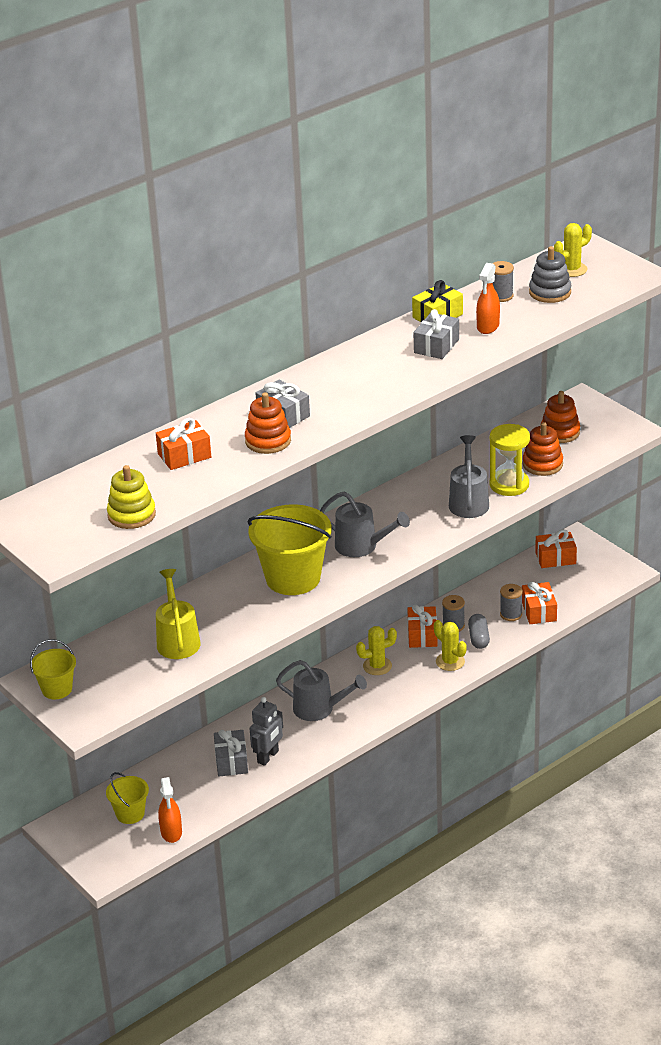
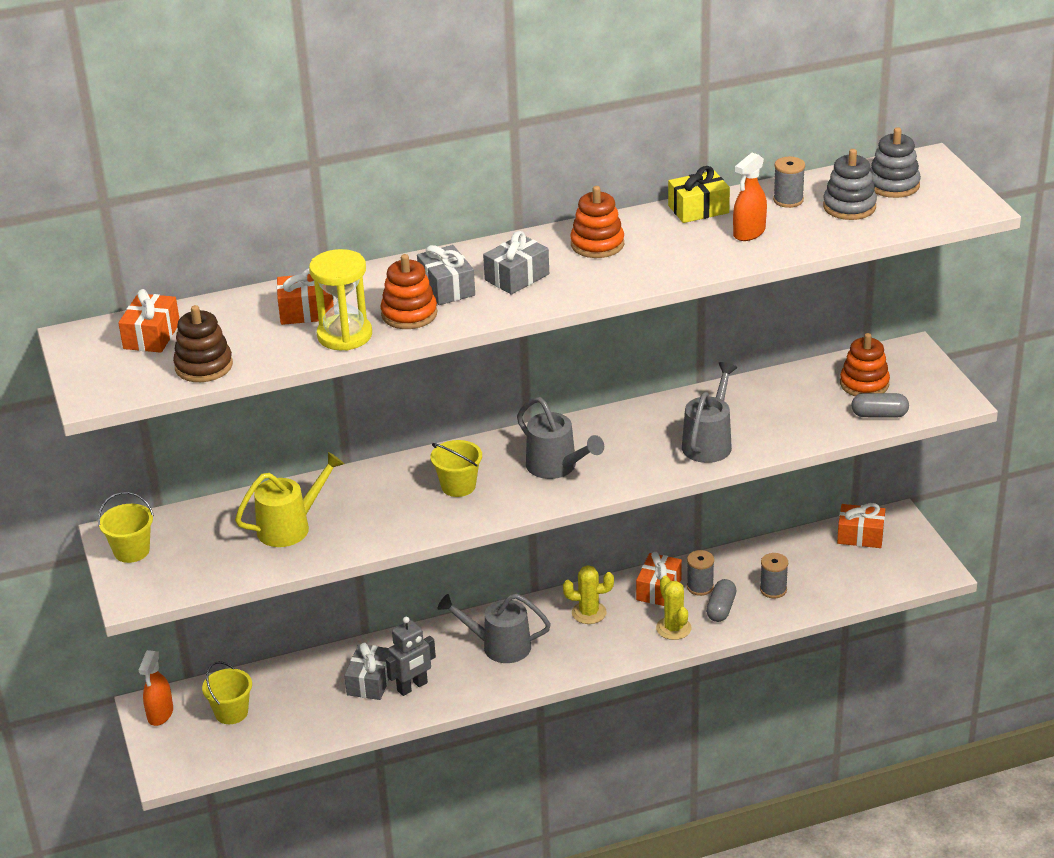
camera: 20 degrees right, 0 degrees up
yellow stacking toy [107,465,156,529] -> brown stacking toy [173,305,233,382]
yellow watering can [156,569,200,659] -> yellow watering can turned 45 degrees clockwise [235,452,344,547]
orange spray bottle [158,777,182,843] -> orange spray bottle moved to [139,650,173,726]
yellow bucket [247,504,331,595] -> yellow bucket [431,440,482,497], size x0.52
grey watering can [276,660,367,721] -> grey watering can turned 150 degrees clockwise [437,594,551,663]
grey gift [414,309,459,359] -> grey gift moved to [483,231,549,294]
yellow hourglass [489,424,530,496] -> yellow hourglass moved to [309,249,372,351]
orange gift [522,582,557,624] -> orange gift moved to [118,289,179,353]
orange stacking toy [523,422,563,476] -> orange stacking toy moved to [570,186,624,258]
yellow cactus [554,223,592,277] -> grey stacking toy [870,127,921,198]
none -> grey capsule [851,393,909,418]

